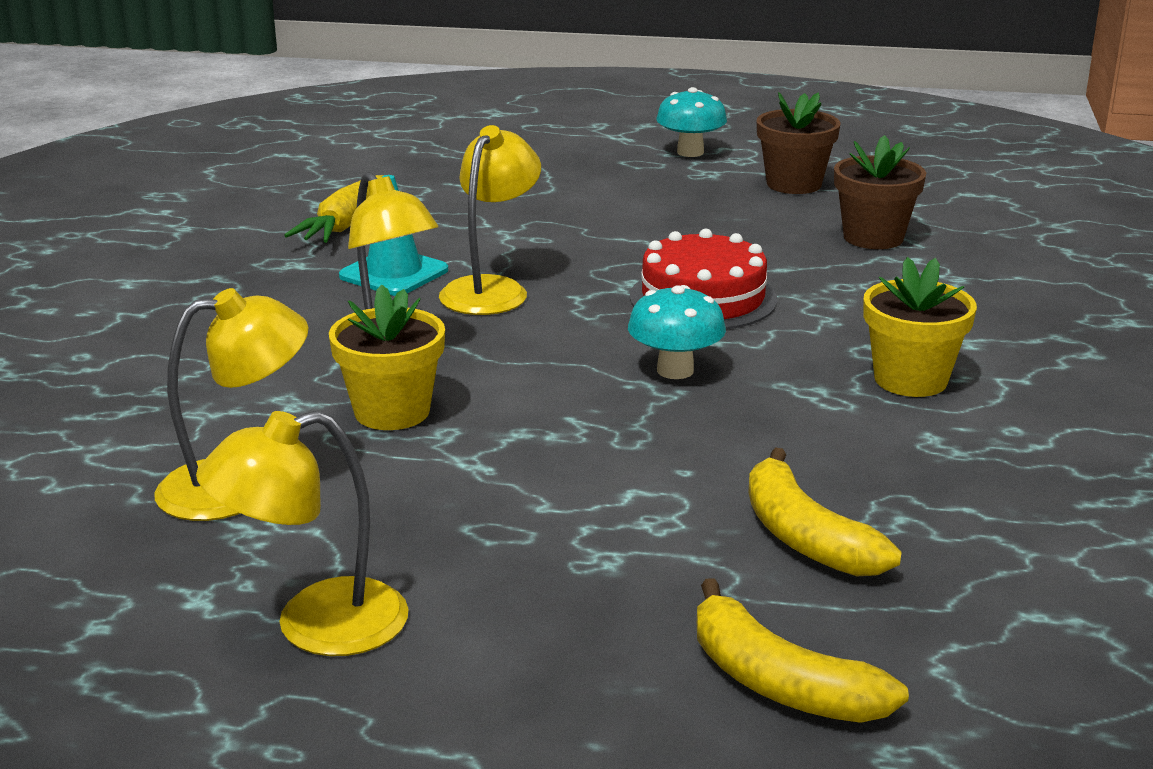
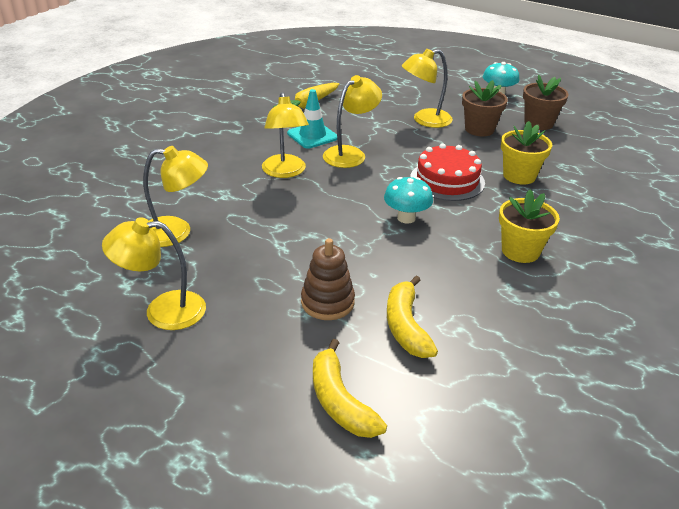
camera: 20 degrees right, 10 degrees up
yellow flower pot [329,285,445,430] -> yellow flower pot moved to [501,121,552,185]
brown flower pot [834,135,926,249] -> brown flower pot moved to [462,80,508,136]
none -> brown stacking toy [301,238,355,320]
none -> yellow lamp [402,49,453,128]

